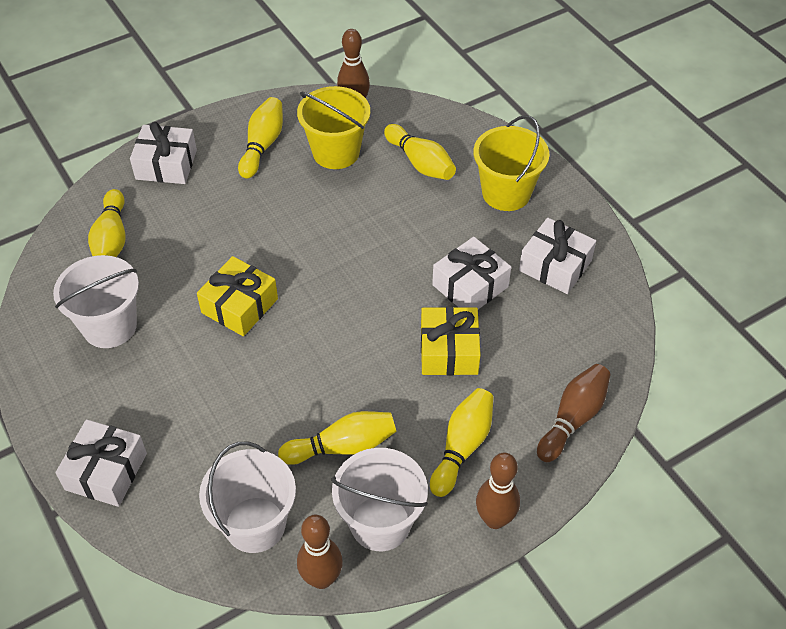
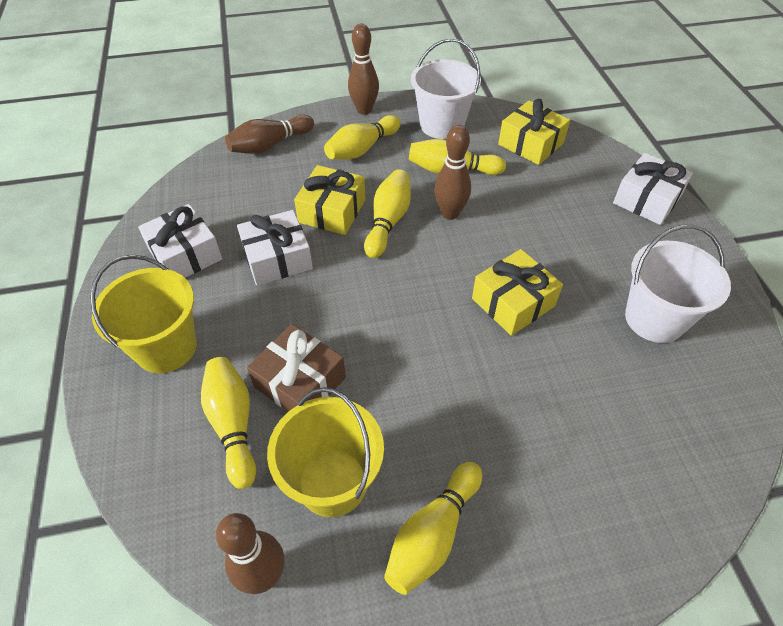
camera: 160 degrees left, 0 degrees up
yellow bowling pin [88,189,126,257] -> yellow bowling pin moved to [364,169,411,258]
white gift [130,122,197,184] -> none
white bucket [199,441,296,553] -> yellow gift [498,99,570,165]
brown bowling pin [297,515,343,589] -> brown bowling pin moved to [434,125,471,220]
none -> brown gift [247,324,346,412]

